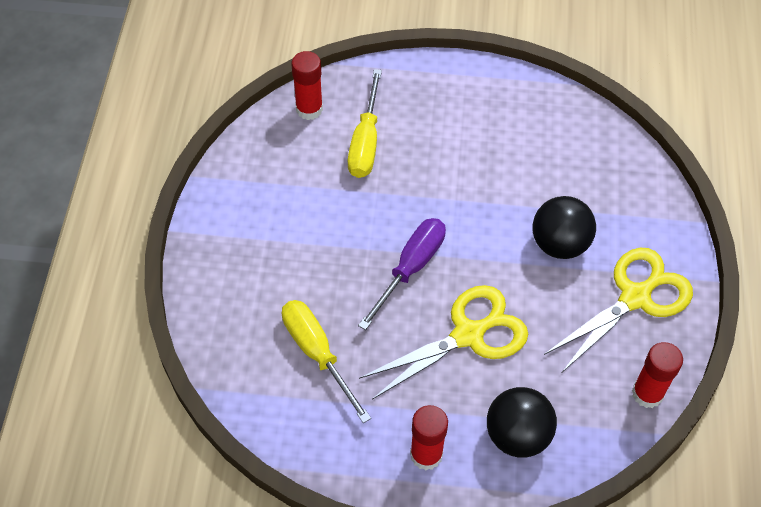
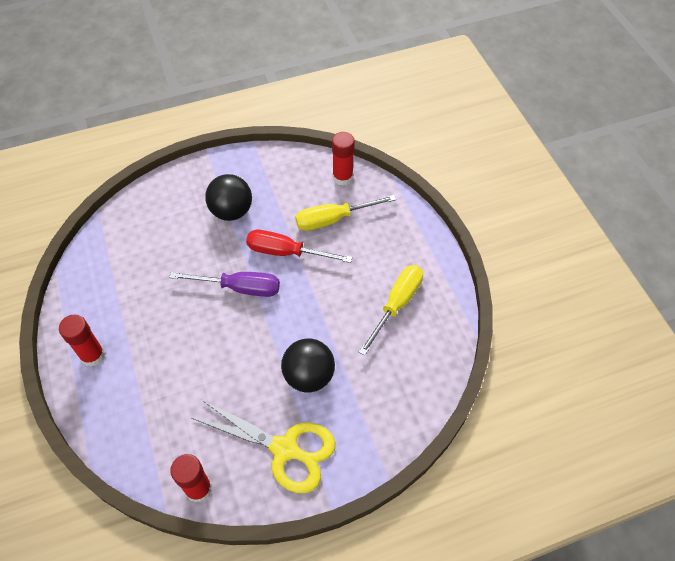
camera: 65 degrees right, 0 degrees up
yellow screwdriver [282,300,371,423] -> yellow screwdriver moved to [359,265,423,356]
yellow scissors [359,285,528,400] -> none
black ball [487,387,557,458] -> black ball moved to [205,174,252,221]
none -> red screwdriver [246,230,352,263]

